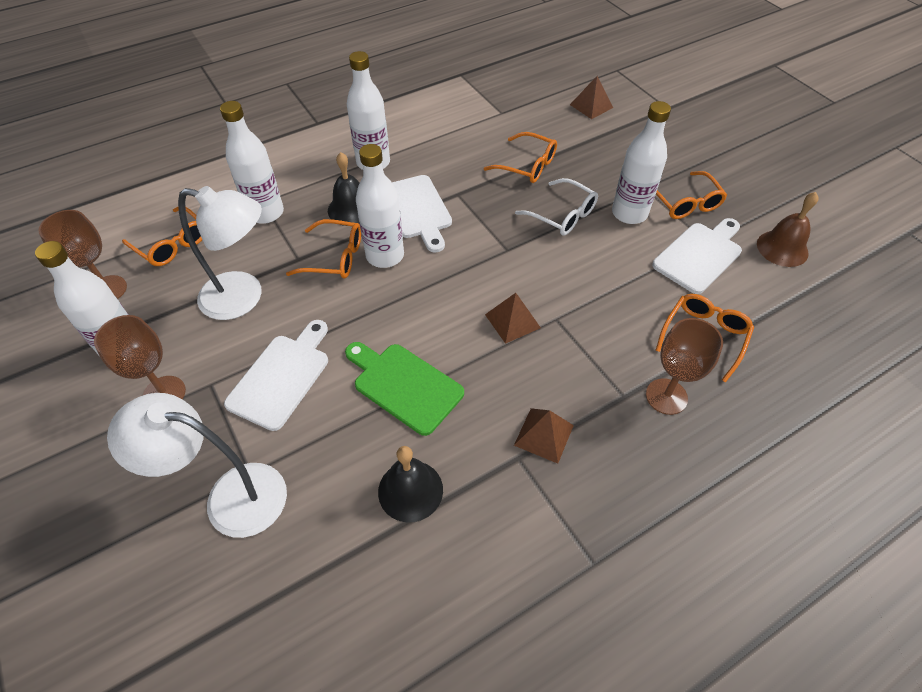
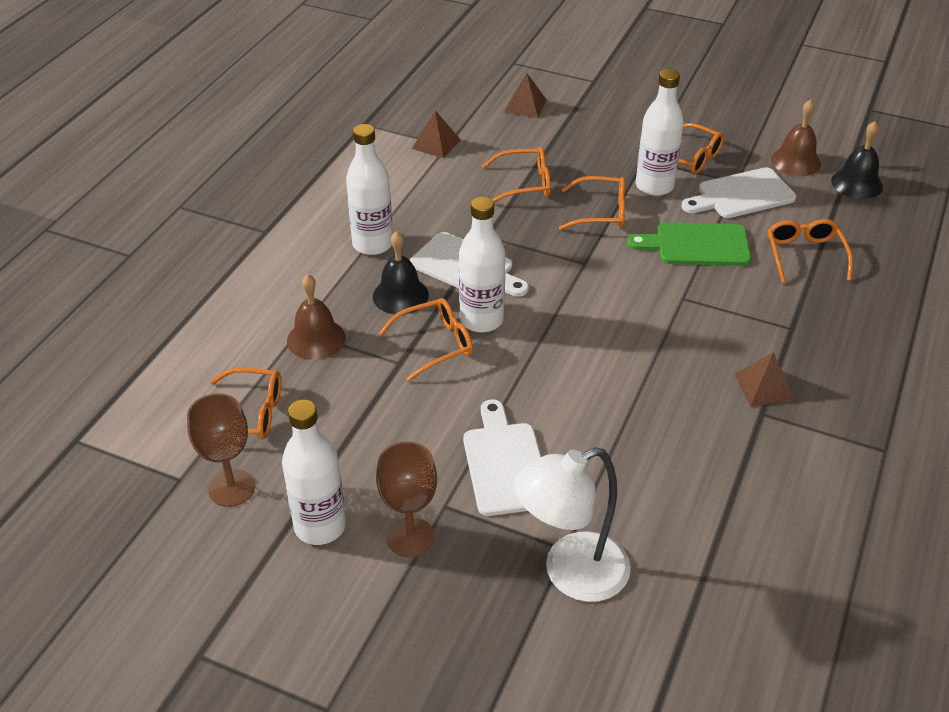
camera: 35 degrees left, 10 degrees down
white lamp [178,186,262,320] -> none
white bottle [220,101,284,224] -> brown bell [287,274,346,360]
green cutting board [345,342,464,436] -> green cutting board moved to [627,222,751,266]
black bell [378,446,443,522] -> black bell moved to [831,121,883,199]
brown pyramid [485,293,541,344] -> brown pyramid moved to [412,110,461,158]
white glasses [515,178,598,236] -> orange glasses [559,176,625,230]
brown goblet [646,318,723,415] -> none
white cutting board [652,218,742,294] -> white cutting board turned 120 degrees counterclockwise [681,167,796,218]

